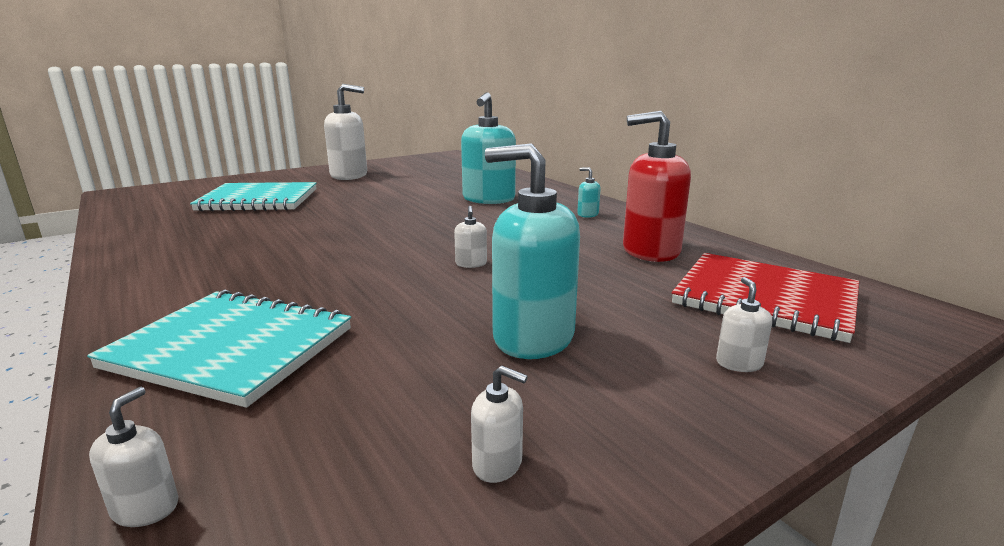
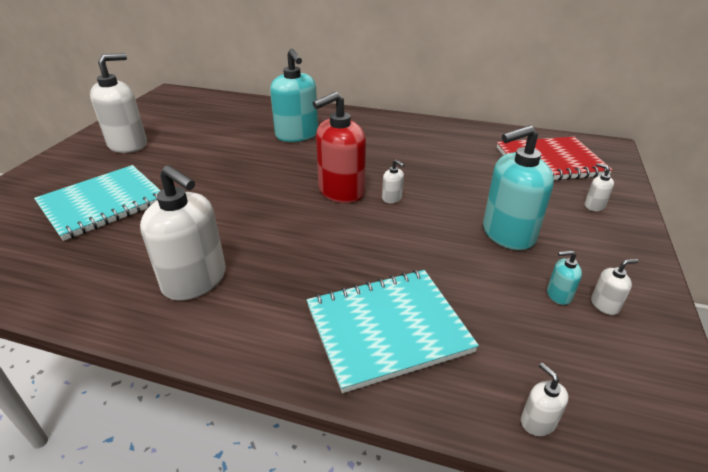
camera: 40 degrees left, 15 degrees up
turquoise soap dispenser [577,167,601,218] -> turquoise soap dispenser moved to [547,250,582,305]
red soap dispenser [623,111,691,262] -> red soap dispenser moved to [313,92,366,203]
none -> white soap dispenser [140,165,226,301]

